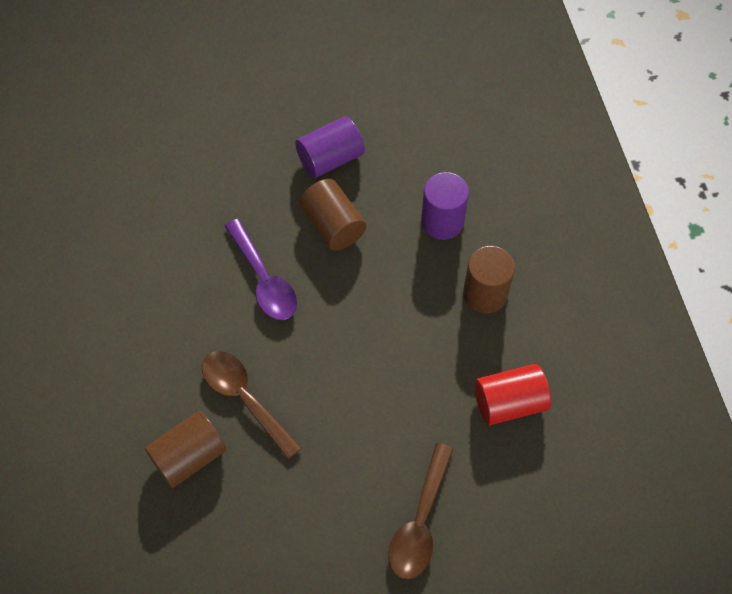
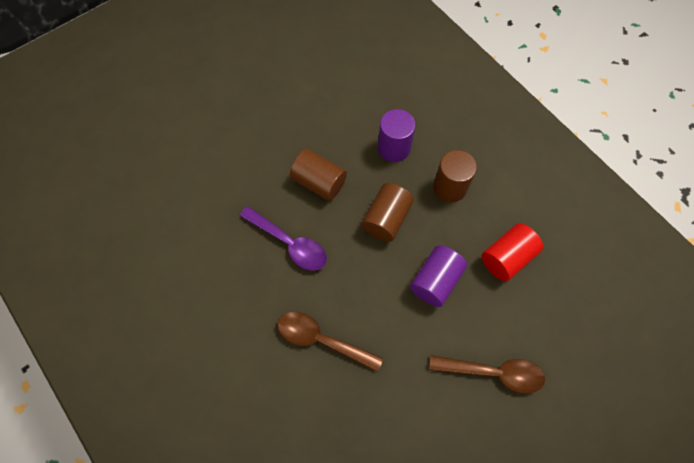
camera: 25 degrees left, 5 degrees up
brown cylinder [145,411,227,488] -> brown cylinder moved to [361,183,414,242]
purple cylinder [295,116,365,178] -> purple cylinder moved to [410,245,467,307]
brown spoon [388,443,453,579] -> brown spoon turned 75 degrees counterclockwise [429,355,545,394]

